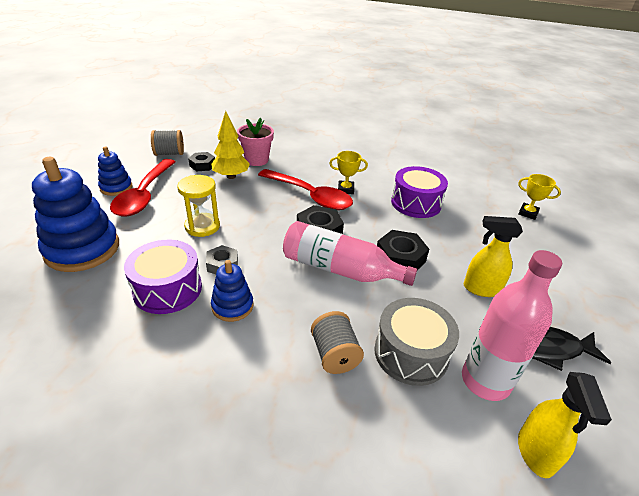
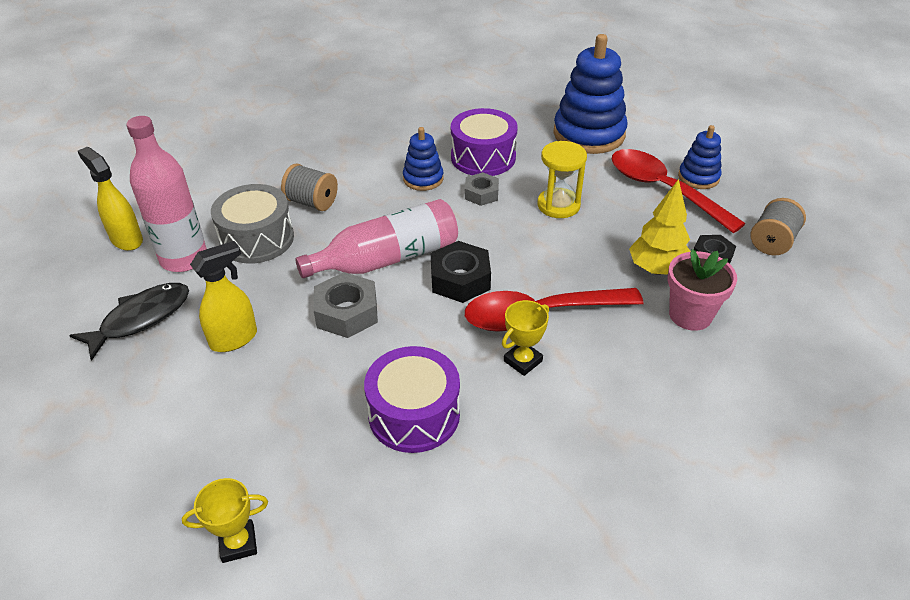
camera: 135 degrees right, 5 degrees up
black nut [377,230,429,270] -> grey nut [314,272,378,338]

